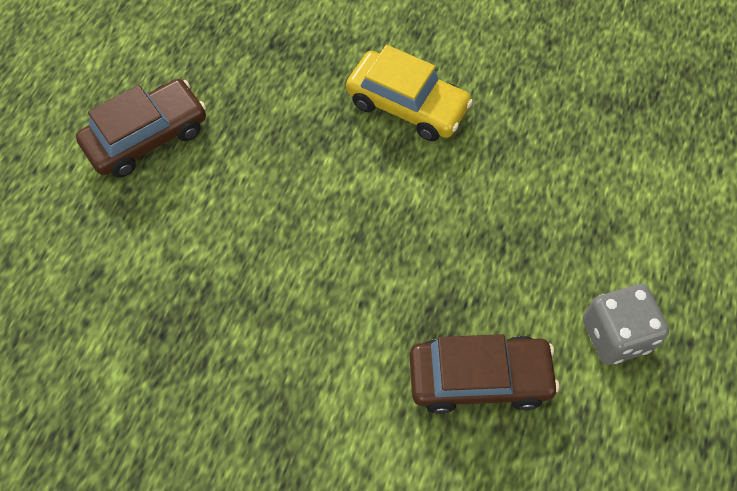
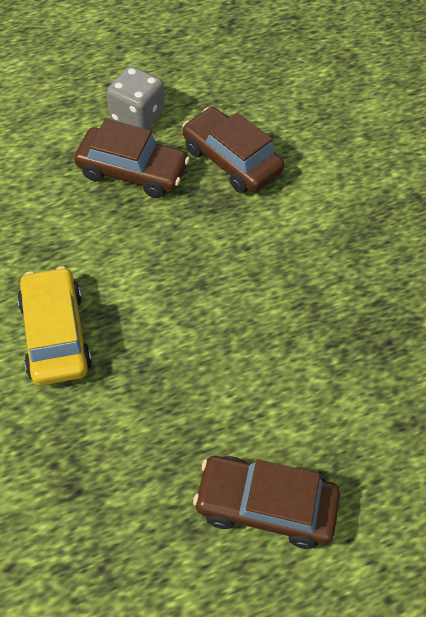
camera: 135 degrees left, 5 degrees down
none -> brown car [74,119,190,198]

